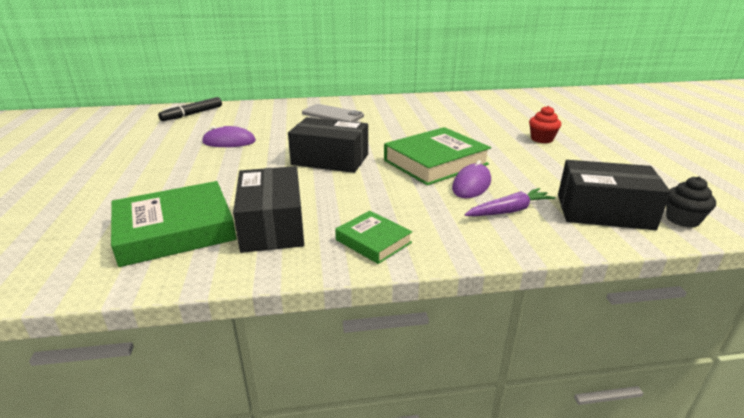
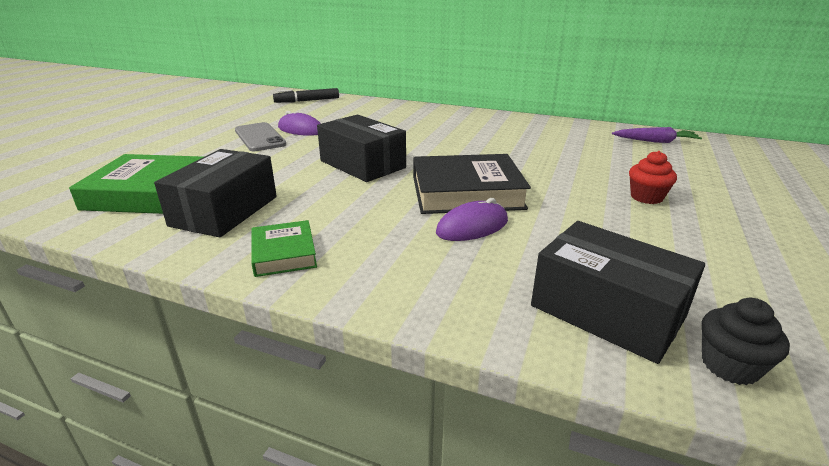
camera: 30 degrees right, 0 degrees up
grey phone [302,104,364,122] -> grey phone moved to [235,122,286,151]
green book [384,127,491,185] -> black book [413,154,531,214]
purple carrot [464,188,555,217] -> purple carrot moved to [612,127,702,143]

